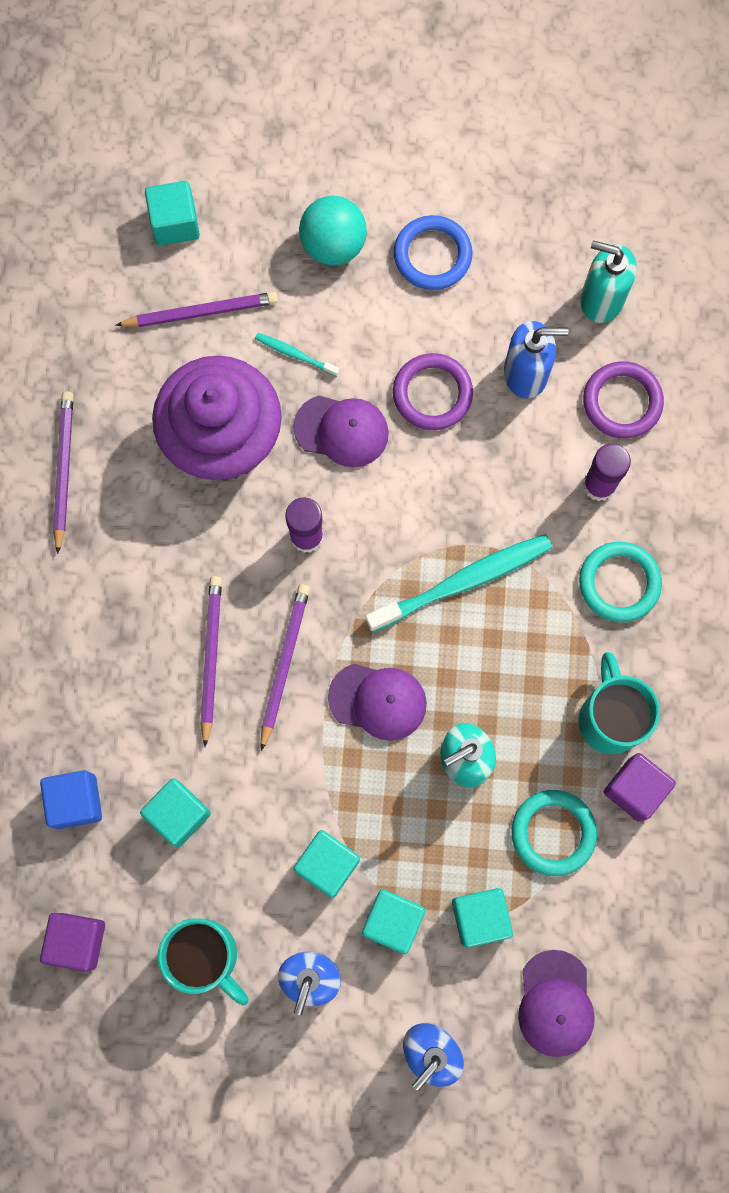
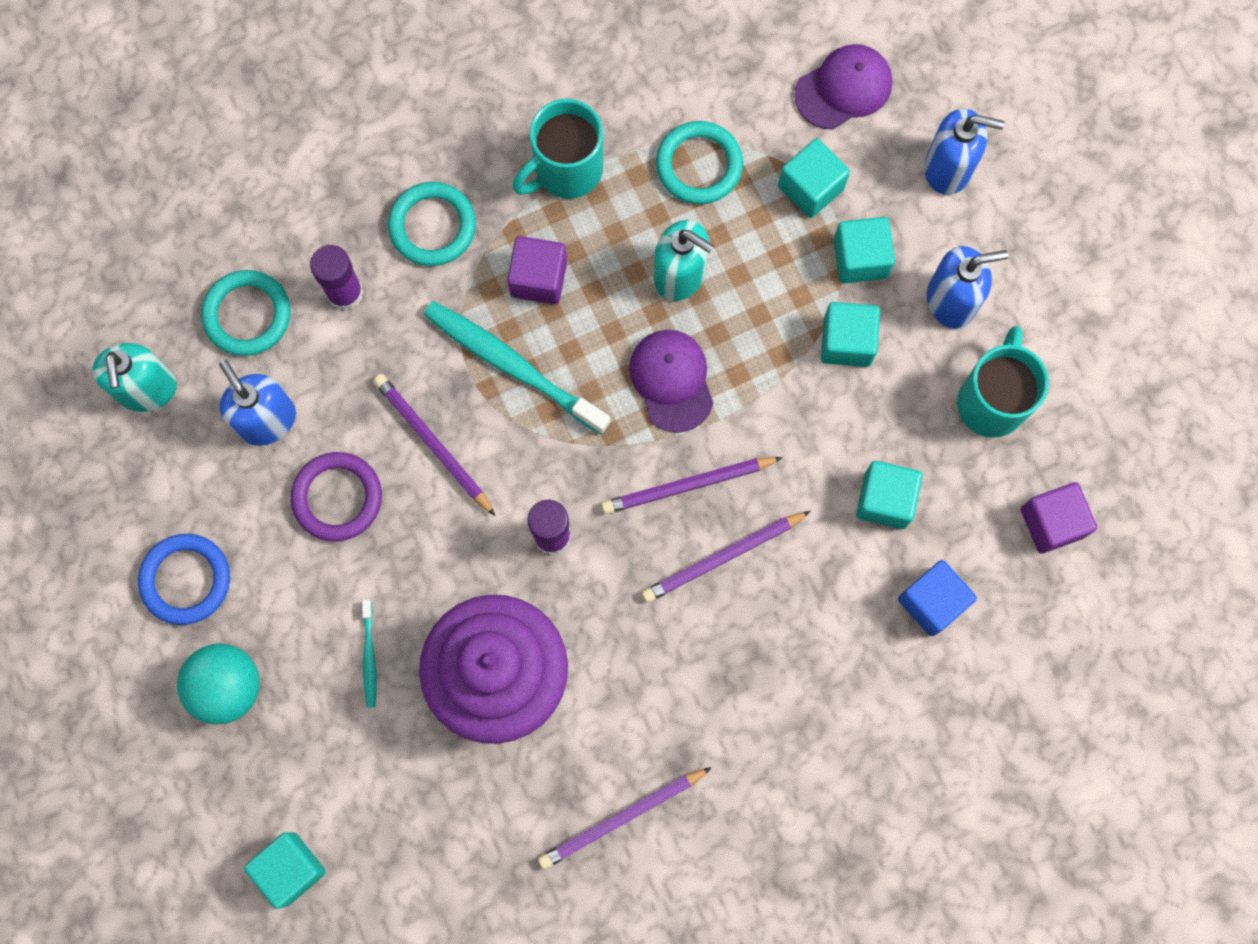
camera: 120 degrees left, 0 degrees up
purple pencil [116,292,278,327] -> purple pencil moved to [373,374,495,516]
purple cap [293,396,389,467] -> none
purple ring [583,361,664,439] -> turquoise ring [201,270,291,356]
purple cube [604,753,676,822] -> purple cube moved to [507,236,567,304]

